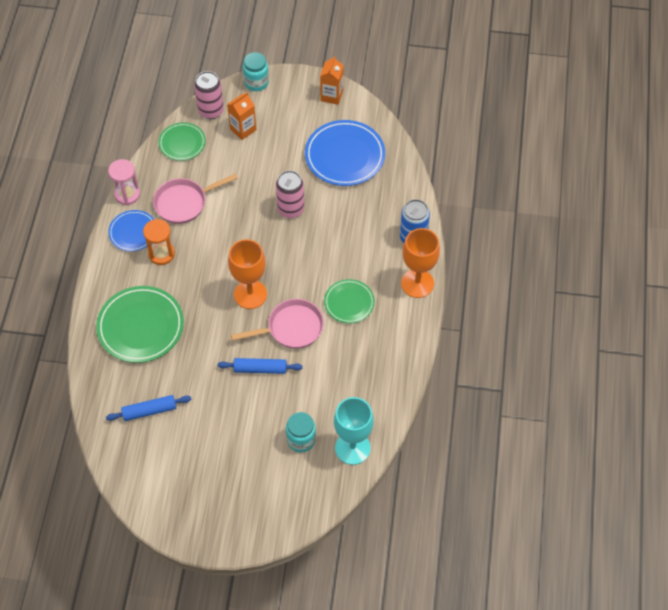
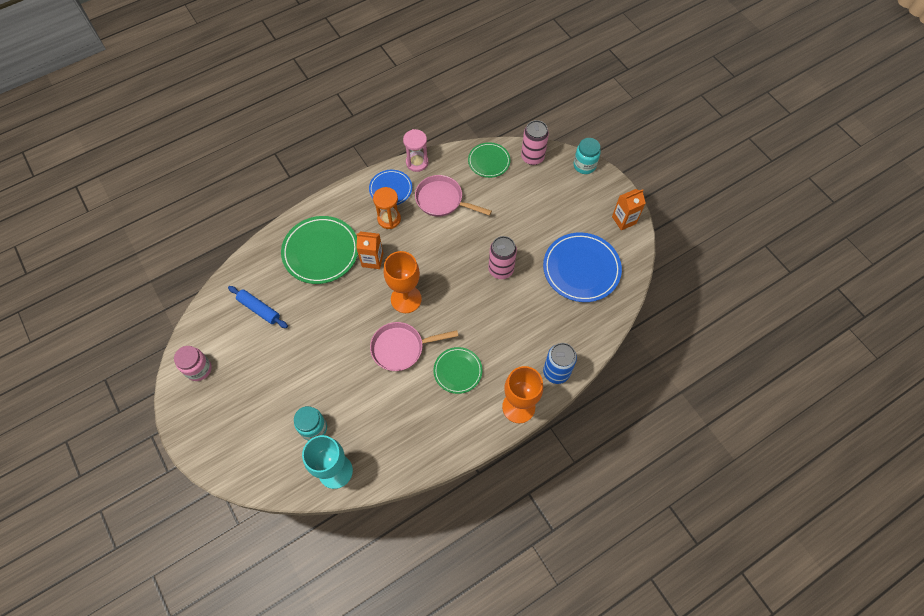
camera: 50 degrees right, 5 degrees up
blue rolling pin [218,358,303,374] -> none
orange carton [227,92,257,140] -> orange carton moved to [356,231,383,269]
pink pan [231,299,324,349] -> pink pan turned 135 degrees clockwise [370,322,458,371]
none -> pink jar [174,346,212,381]

